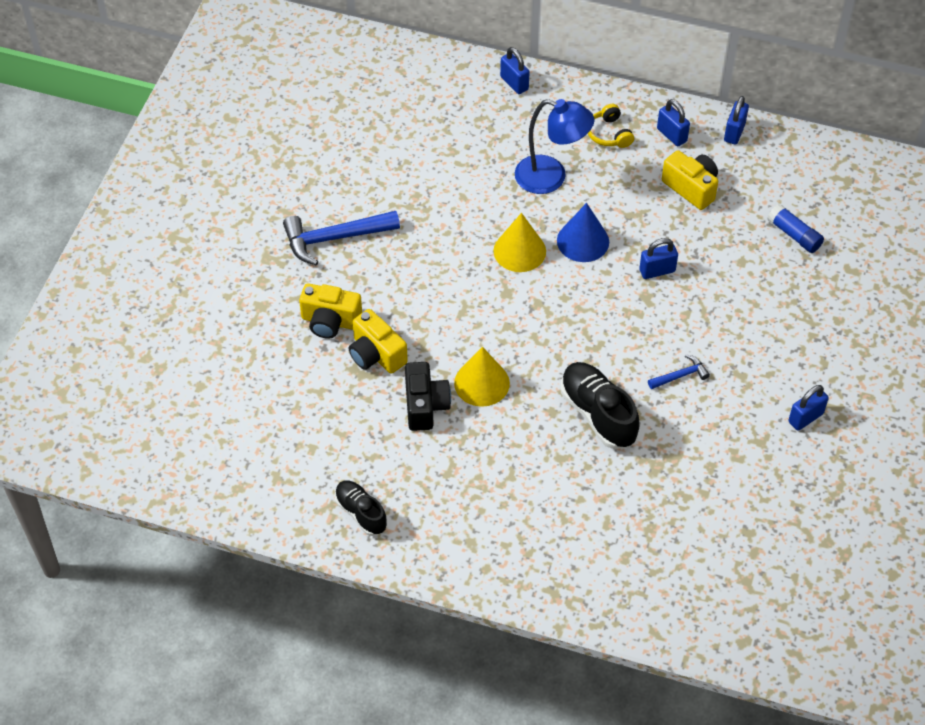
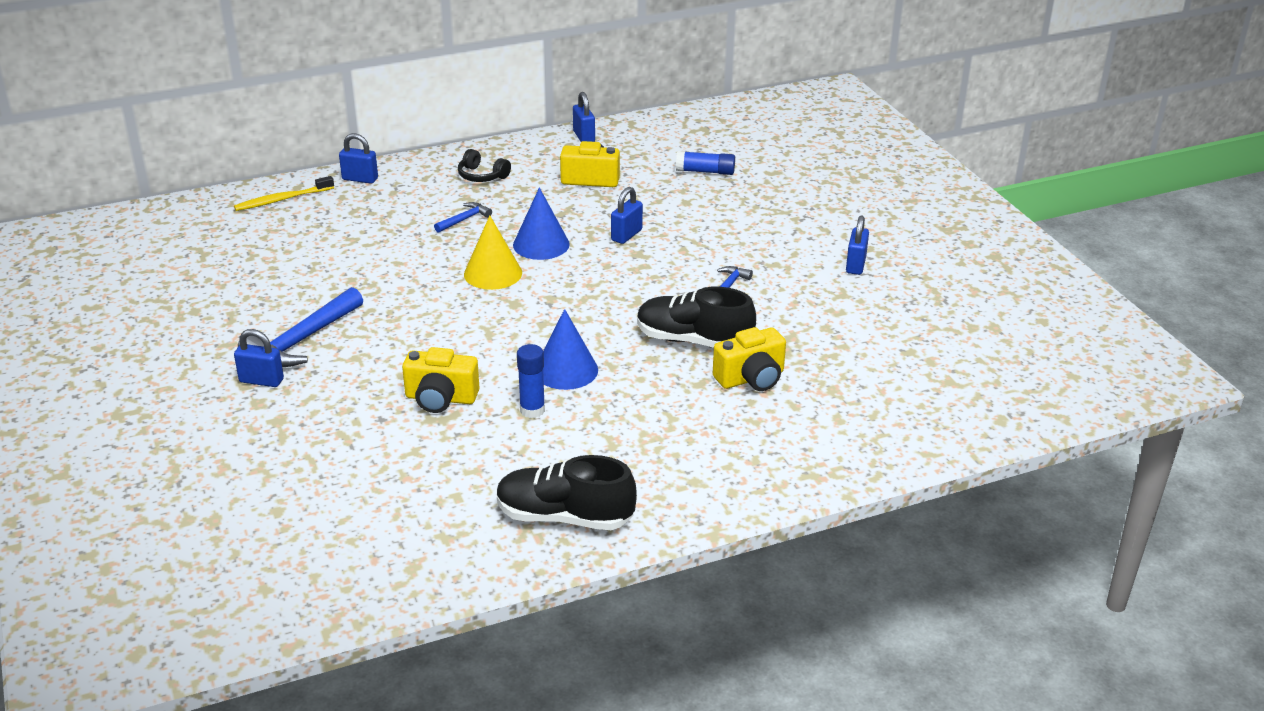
camera: 40 degrees left, 20 degrees down
yellow camera [299,283,362,339] -> yellow camera moved to [713,327,786,391]
black shoe [335,480,387,536] -> black shoe [496,455,637,530], size x1.59
black camera [405,362,451,431] -> blue glue stick [517,344,545,418]
yellow cone [454,347,510,407] -> blue cone [543,309,598,390]
blue lamp [515,99,594,194] -> blue hammer [434,202,492,233]
yellow headphones [588,104,634,148] -> black headphones [458,149,511,182]
blue padlock [657,99,690,146] -> blue padlock moved to [234,329,284,387]
none -> yellow toothbrush [234,176,334,211]

